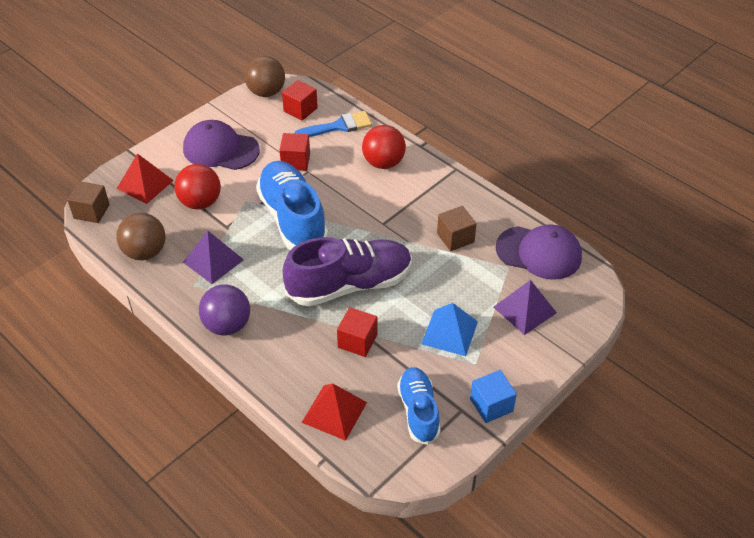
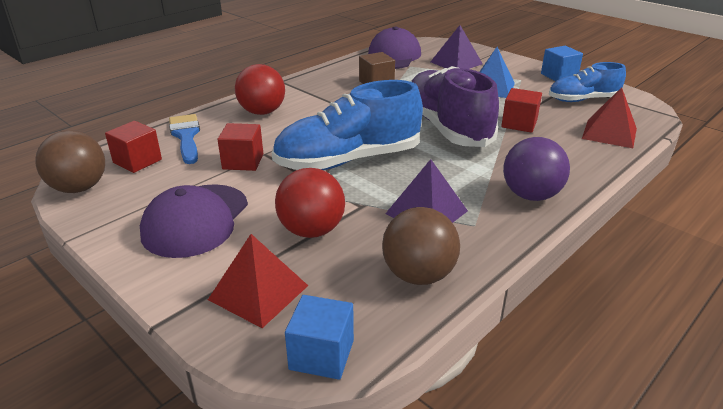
camera: 90 degrees left, 15 degrees down
brown cube [67,181,110,223] -> blue cube [285,295,354,380]

